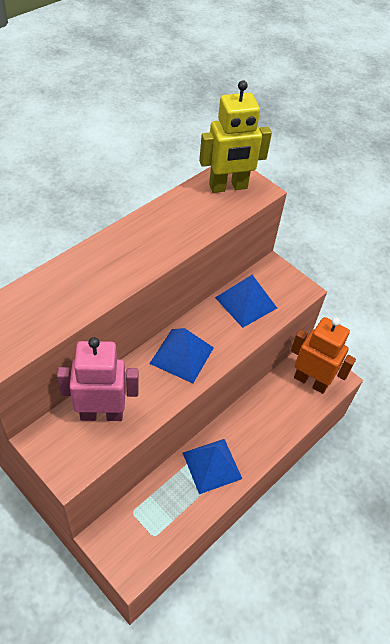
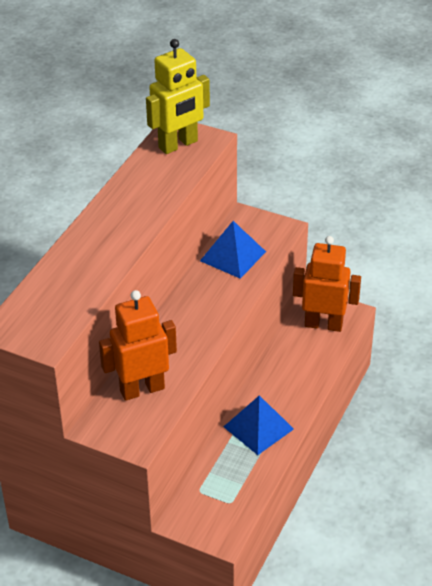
camera: 15 degrees left, 10 degrees down
pink robot [57,337,139,421] -> orange robot [99,290,177,401]
blue pyramid [149,328,214,383] -> none

